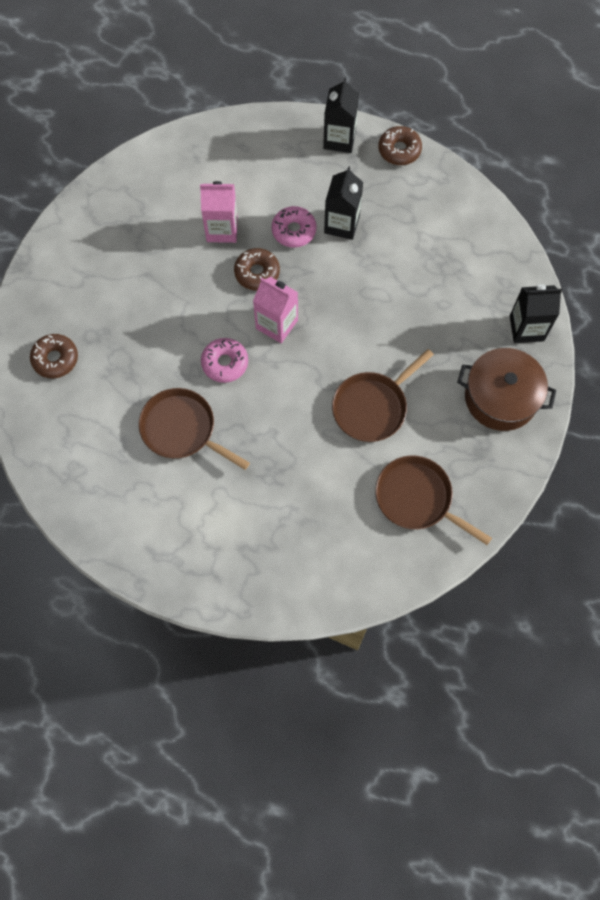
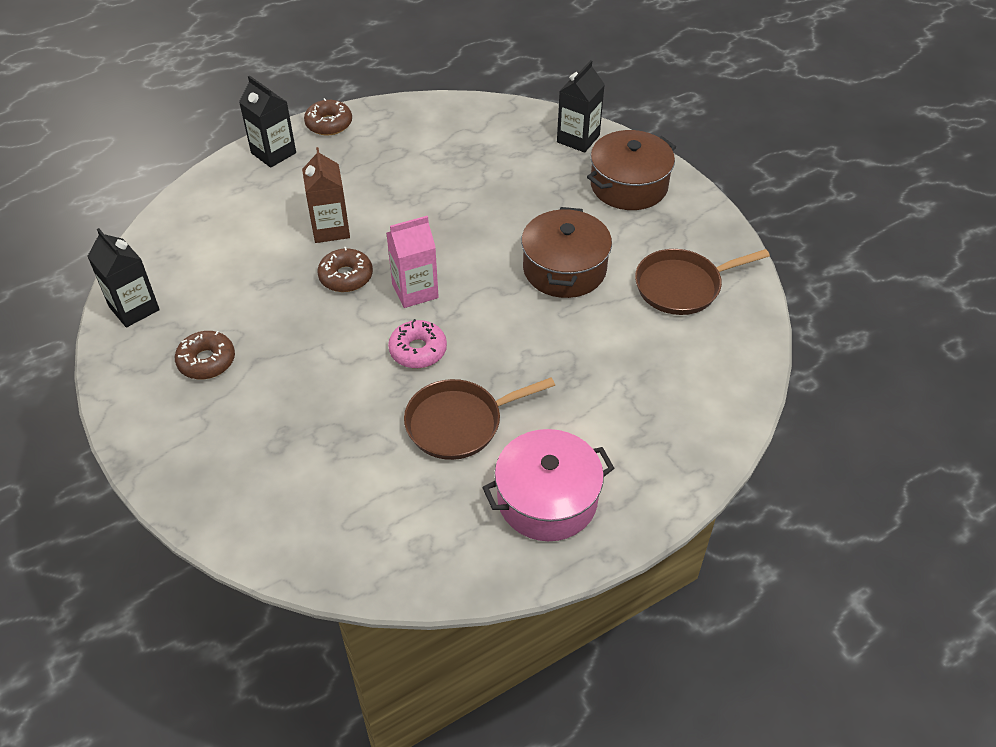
camera: 55 degrees left, 20 degrees down
brown donut [30,334,78,378] -> brown donut moved to [175,331,235,379]
pink carton [200,181,238,243] -> none
pink donut [272,206,316,248] -> brown carton [302,147,350,243]
black carton [324,166,363,240] -> black carton moved to [87,228,160,328]
brown pan [332,349,434,442] -> brown pot [521,207,612,298]
none -> pink pot [482,429,614,541]

